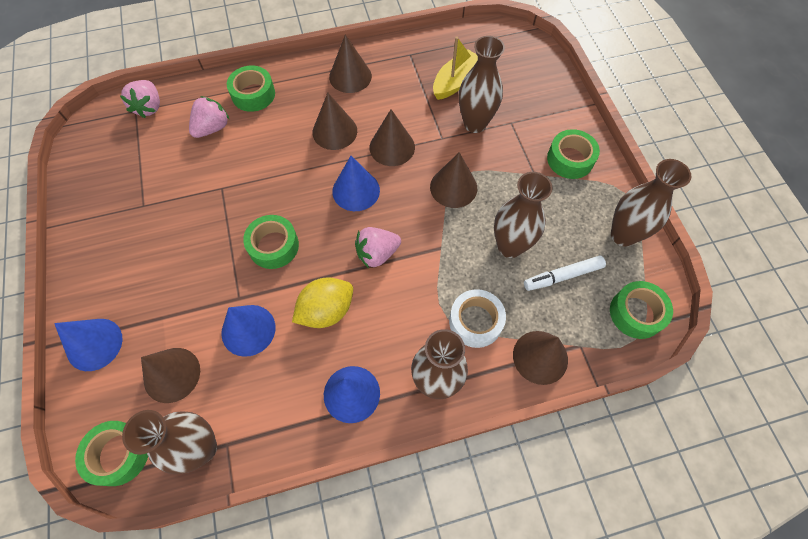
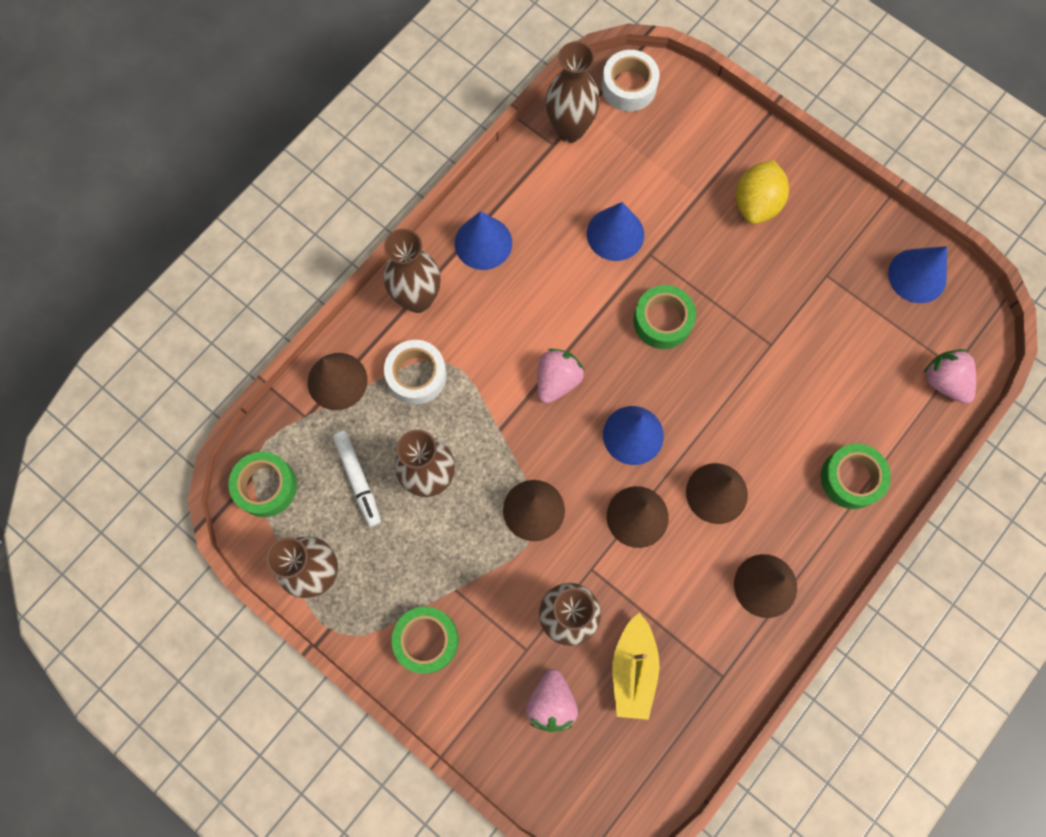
camera: 145 degrees right, 10 degrees up
blue cone [54,319,122,371] -> blue cone moved to [888,246,947,303]
green tape [75,421,148,486] -> white tape [602,50,660,111]
brown cone [141,348,200,403] -> none
pink strawberry [189,96,230,138] -> pink strawberry moved to [526,669,578,732]
yellow lemon [292,277,353,328] -> yellow lemon moved to [736,160,789,224]
white marker [524,256,606,291] -> white marker turned 120 degrees clockwise [332,431,381,527]

